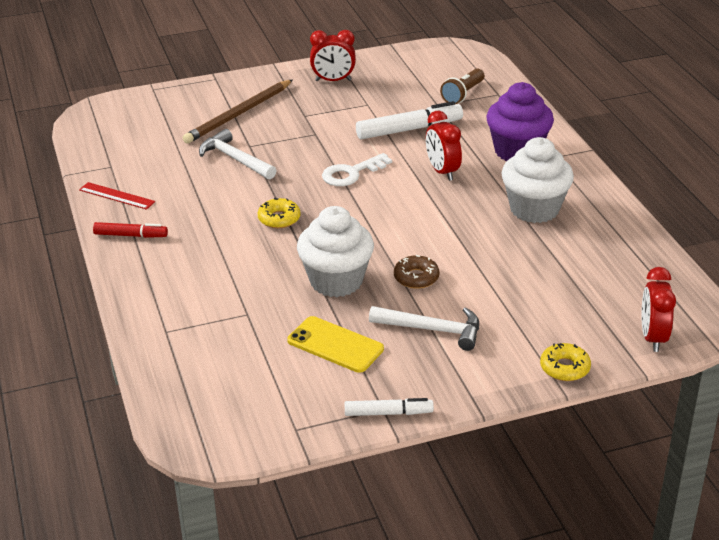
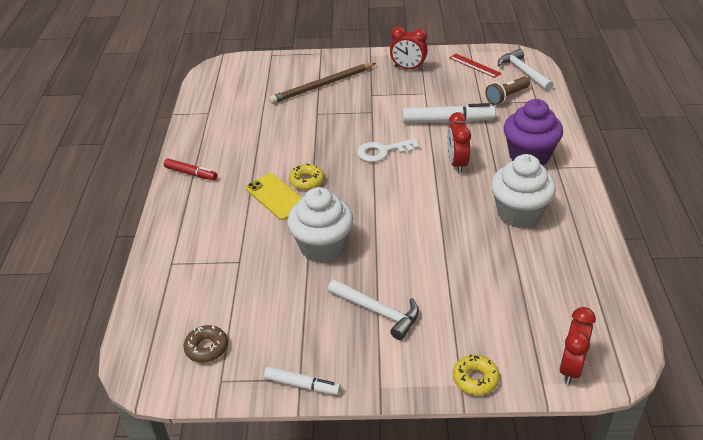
camera: 20 degrees right, 5 degrees up
red ruler [79,182,155,210] -> red ruler moved to [449,54,502,78]
white hammer [199,129,277,180] -> white hammer moved to [498,49,554,91]
yellow phone [287,316,384,373] -> yellow phone moved to [246,173,302,220]
brown donut [394,254,440,289] -> brown donut moved to [183,325,228,363]

